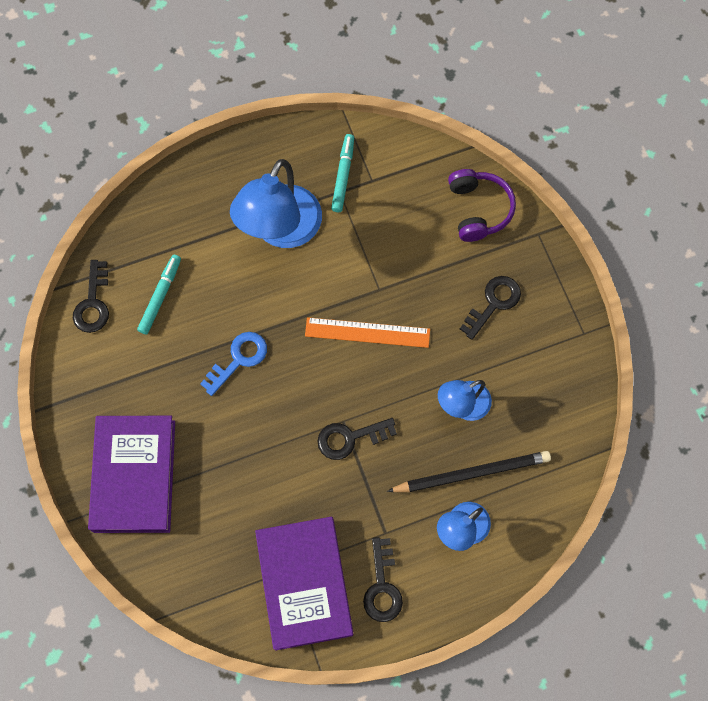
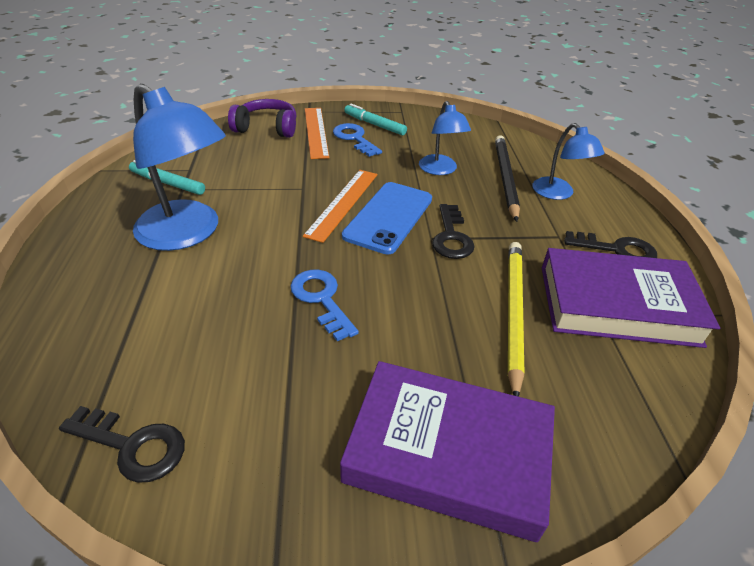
camera: 75 degrees left, 30 degrees down
turquoise marker [137,255,181,334] -> turquoise marker moved to [344,104,407,136]
black key [460,276,521,340] -> blue key [333,123,382,157]
none -> orange ruler [305,108,329,159]
none -> blue phone [342,182,432,254]
none -> yellow pencil [508,242,525,396]

